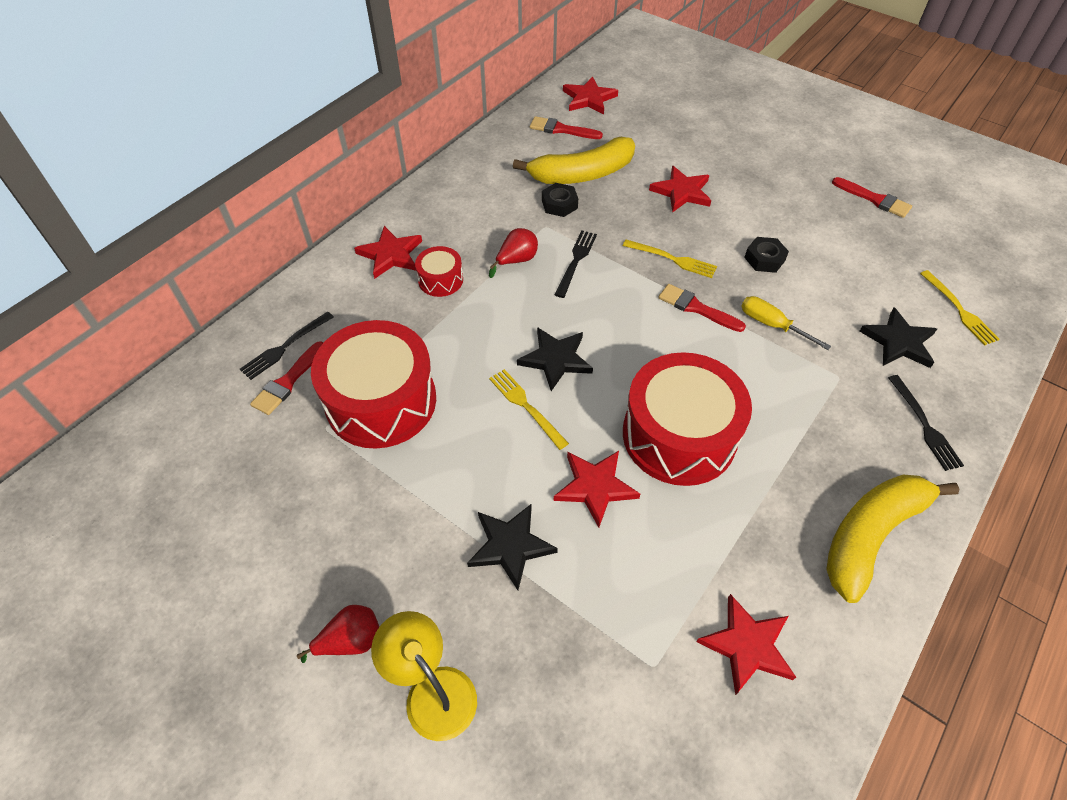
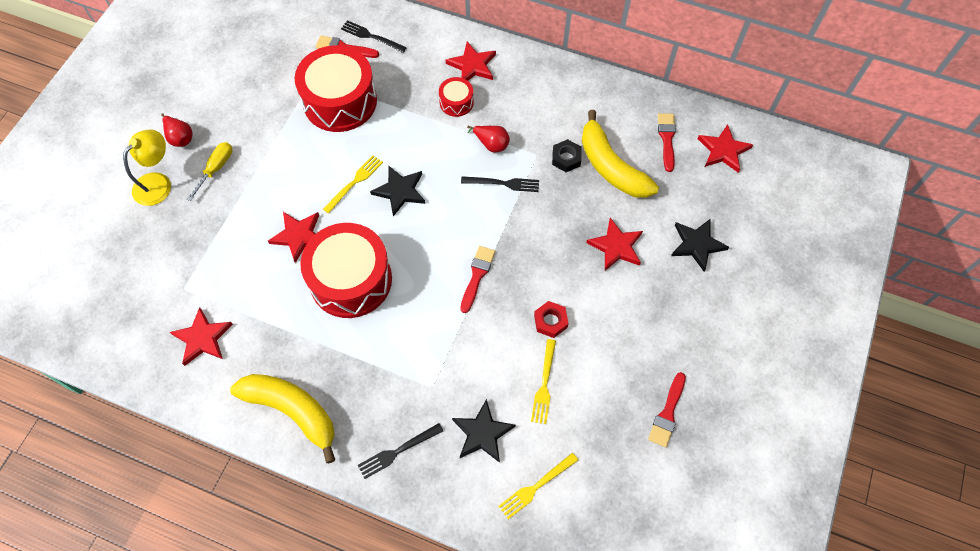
camera: 75 degrees right, 10 degrees up
black star [467,504,558,590] -> black star moved to [671,218,729,271]
yellow fork [623,240,717,278] -> yellow fork moved to [531,339,556,424]
yellow screwdriver [741,296,831,350] -> yellow screwdriver moved to [187,142,232,201]
black nut [744,237,789,273] -> red nut [534,301,569,338]

